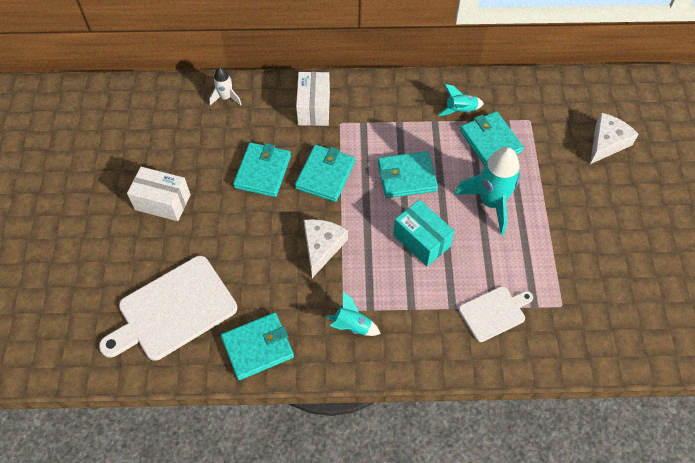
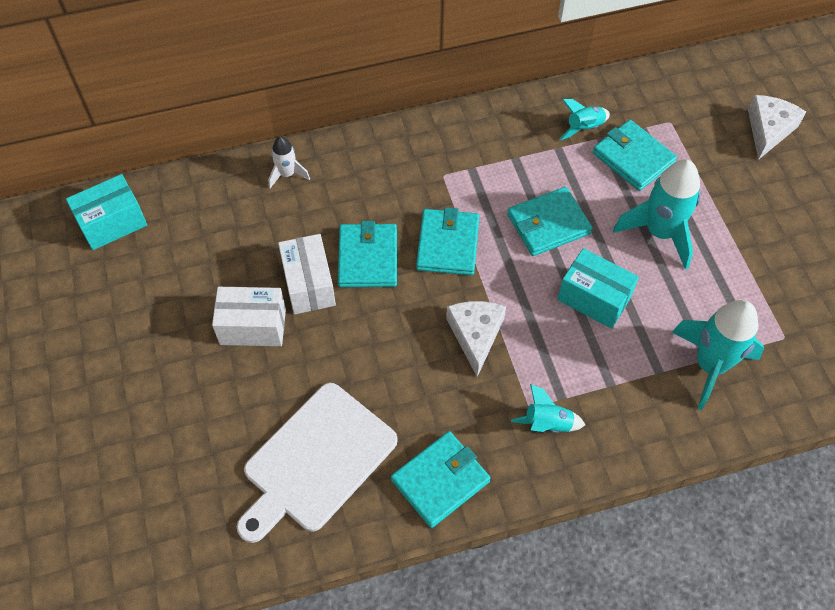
camera: 15 degrees left, 0 degrees up
white box [296,72,330,126] -> white box moved to [278,234,336,315]
white cutting board [459,286,533,342] -> turquoise rocket [671,300,764,410]
none -> turquoise box [66,174,147,250]

